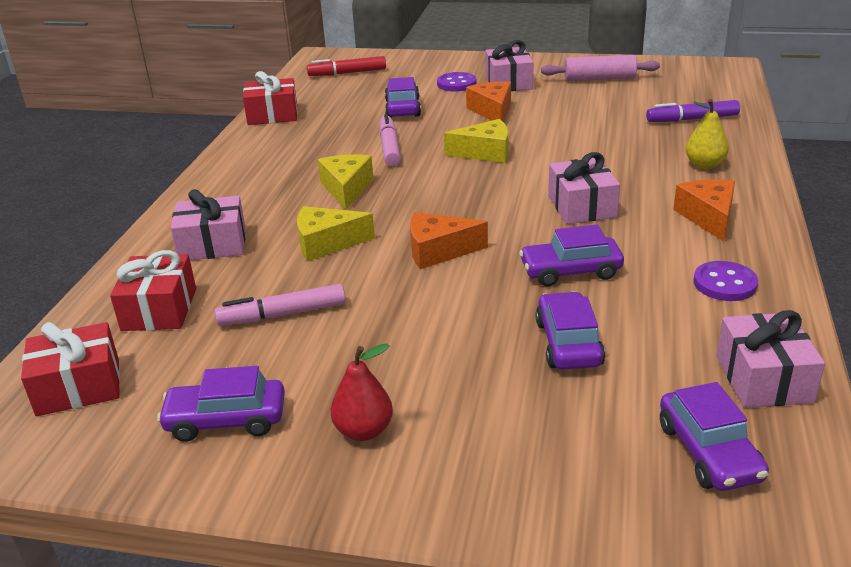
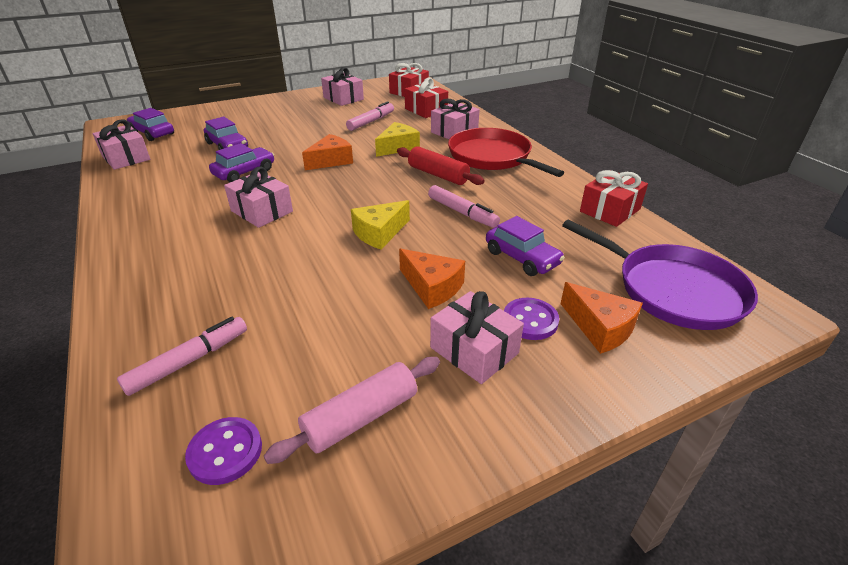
camera: 140 degrees right, 5 degrees up
purple car [157,366,285,442] -> pink gift [321,67,364,106]
red marker [307,56,386,76] -> purple pan [562,219,758,330]
yellow cheese [318,155,373,210] -> red rolling pin [397,146,485,185]
red pear [331,343,393,441] -> none
purple marker [646,100,740,122] -> pink marker [117,317,247,396]
orange cheese [673,179,735,242] -> orange cheese moved to [560,282,643,354]
yellow pear [686,99,729,169] -> none
purple button [694,261,758,301] -> purple button moved to [185,417,262,485]
none -> red pan [448,128,564,177]

